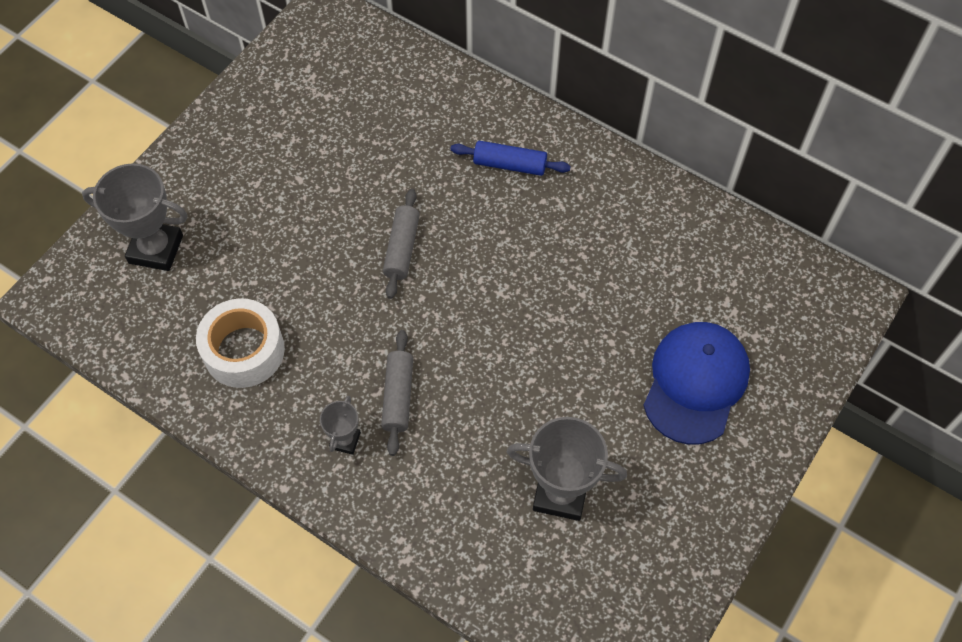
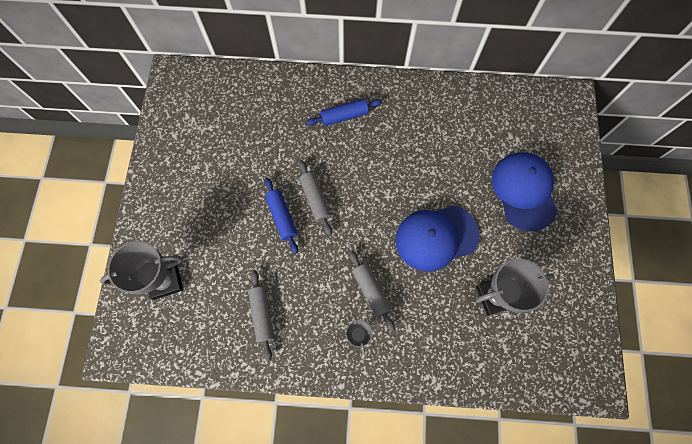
camera: 30 degrees left, 10 degrees up
white tape [196,298,285,388] -> grey rolling pin [248,270,274,361]
none -> blue rolling pin [264,178,298,254]
none -> blue cap [396,205,479,272]

